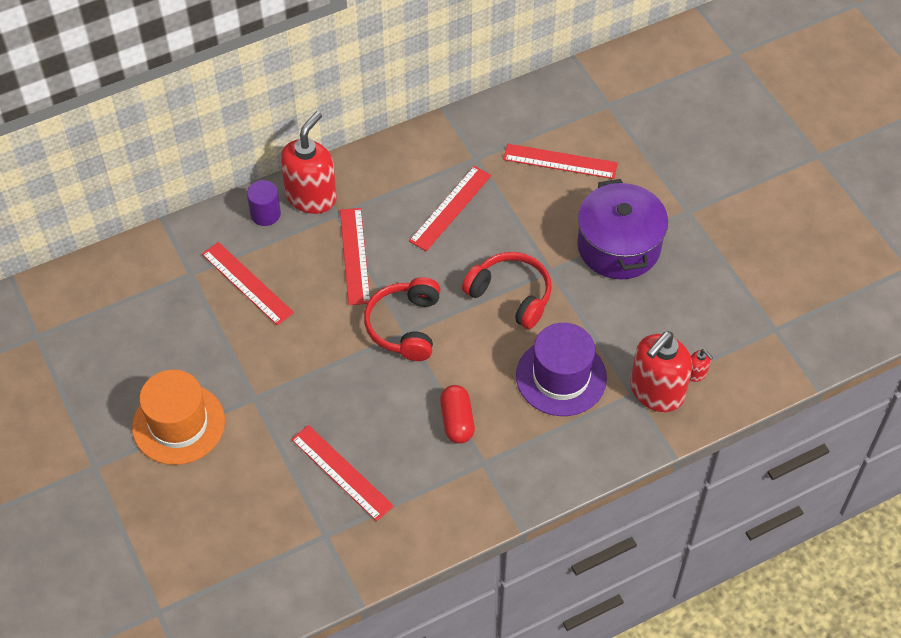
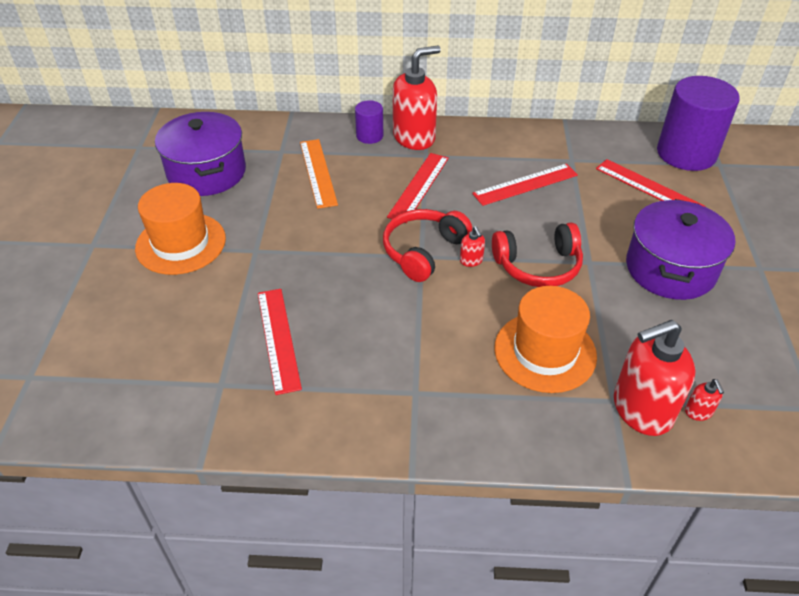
camera: 30 degrees right, 10 degrees down
red ruler [202,242,294,325] -> orange ruler [300,139,338,209]
red capsule [440,385,475,444] -> none
red headphones [462,252,552,329] -> red headphones turned 105 degrees clockwise [492,223,583,287]
purple hat [516,323,607,416] -> orange hat [494,286,597,393]
none -> purple pot [155,112,246,196]
none -> red soap dispenser [460,226,485,267]
none -> purple cylinder [657,76,740,171]

